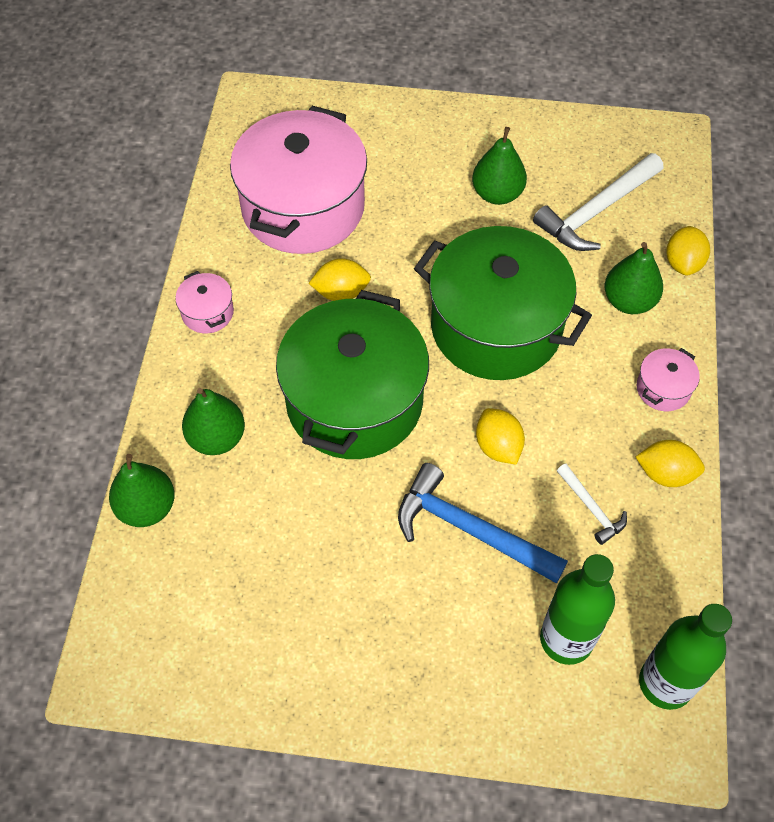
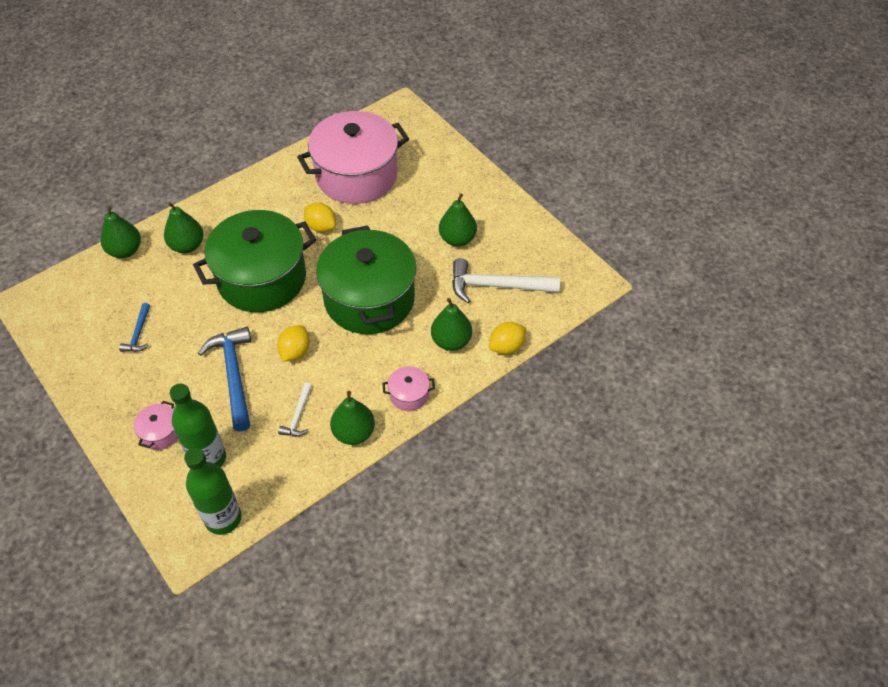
camera: 45 degrees right, 5 degrees down
pink pot [175,271,234,333] -> pink pot moved to [134,401,178,450]
yellow lemon [636,440,705,487] -> green pear [330,391,375,445]
none -> blue hammer [119,303,150,352]

